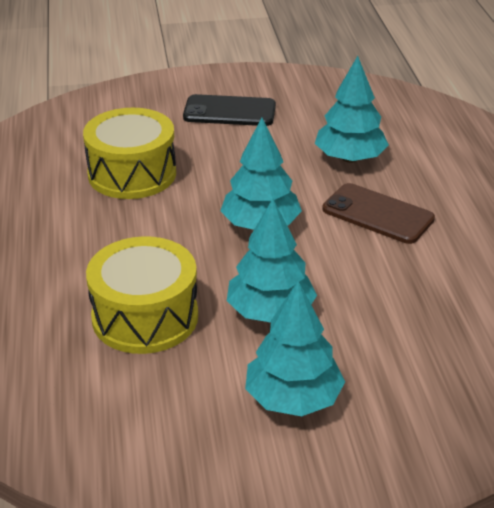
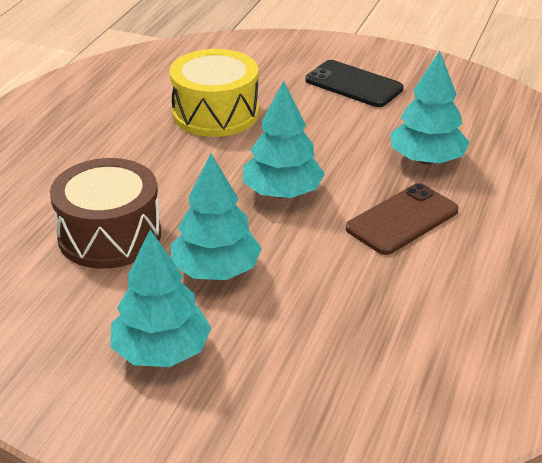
camera: 30 degrees right, 0 degrees up
yellow drum [86,236,198,354] -> brown drum [50,158,161,269]
brown phone [322,183,435,244] -> brown phone turned 75 degrees clockwise [346,183,459,255]

